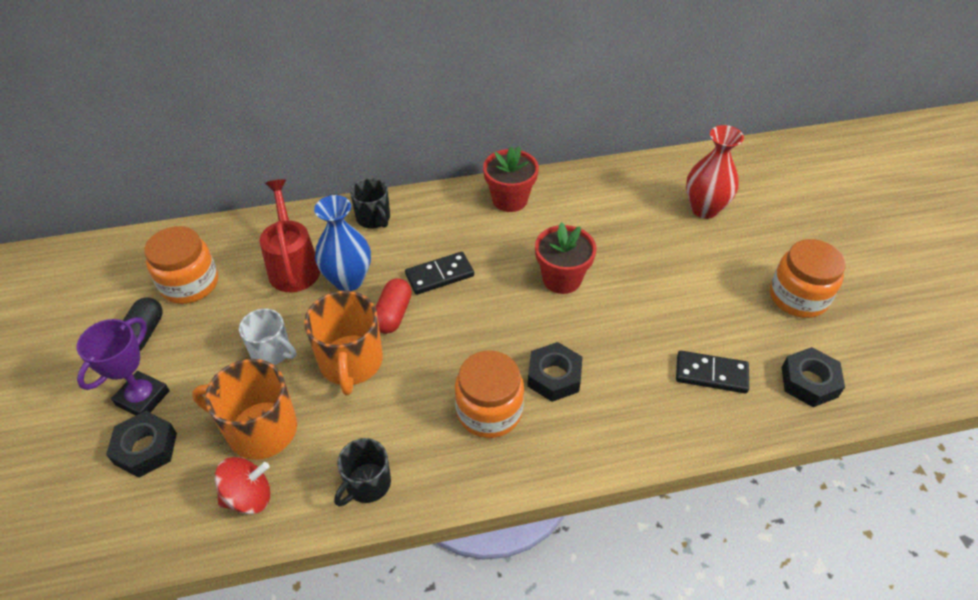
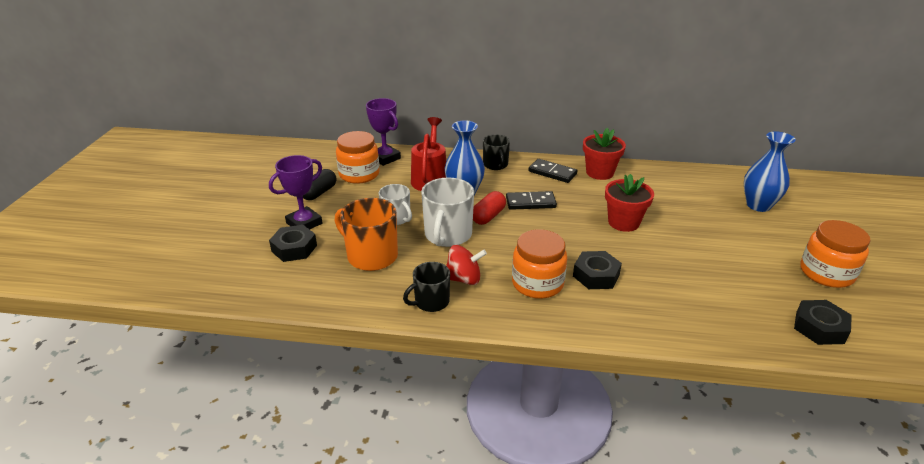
camera: 20 degrees right, 15 degrees down
red spinning top [214,457,271,514] -> red spinning top moved to [446,245,487,285]
orange mug [304,291,383,395] -> white mug [421,177,474,247]
black domino [676,351,749,393] -> black domino moved to [528,159,578,183]
red vase [686,125,744,219] -> blue vase [744,131,796,212]
none -> purple trophy [366,98,401,166]

